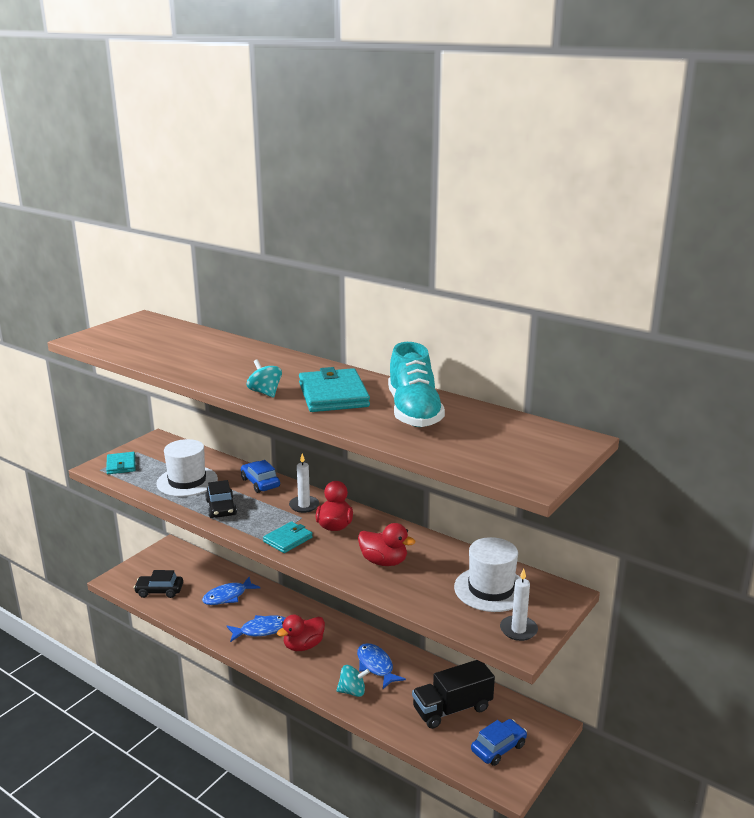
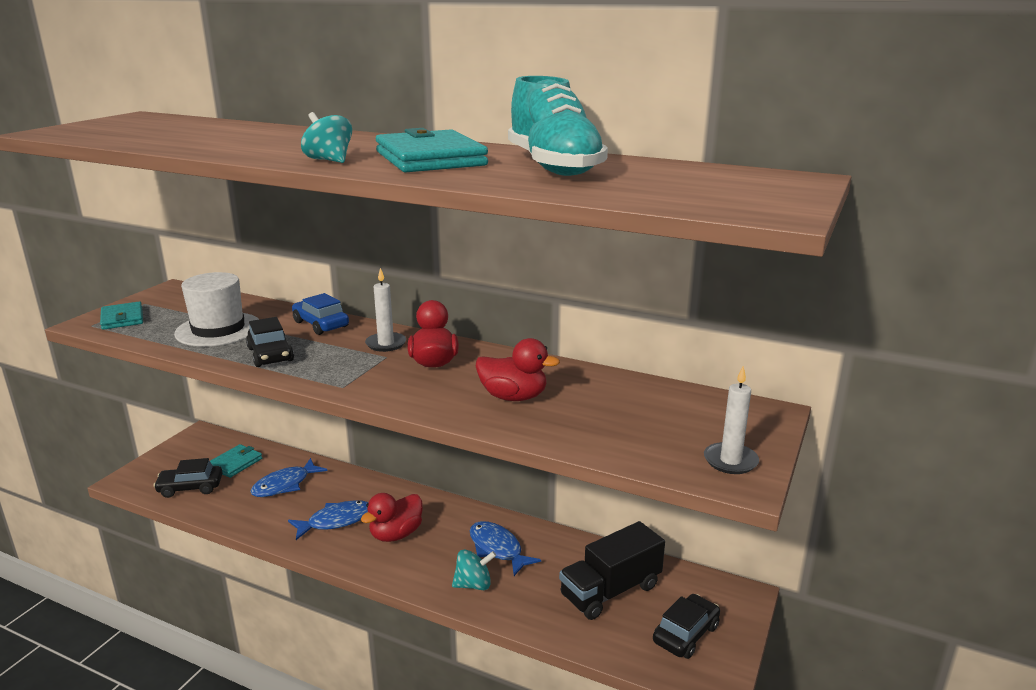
camera: 10 degrees left, 0 degrees up
turquoise wallet [263,521,313,553] -> turquoise wallet moved to [210,444,262,478]
white hat [454,537,521,612] -> none
blue car [471,719,527,766] -> black car [653,594,720,659]

